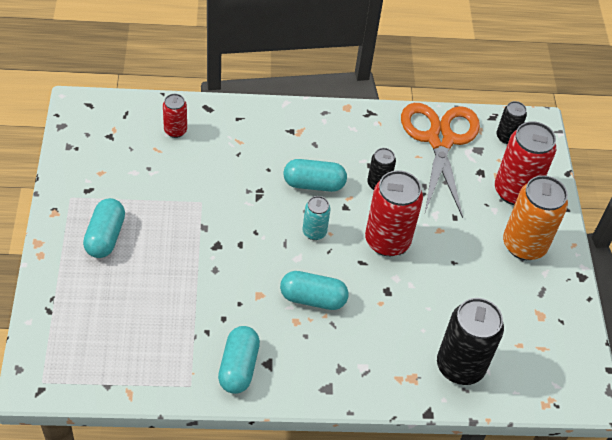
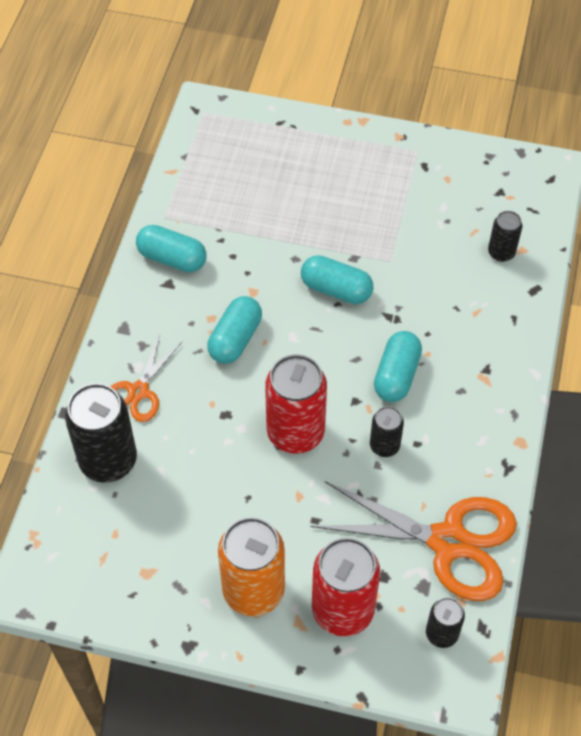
camera: 110 degrees right, 5 degrees up
turquoise capsule [83,198,125,258] -> turquoise capsule moved to [301,255,374,304]
red can [163,94,187,138] -> black can [488,211,522,262]
turquoise can [303,196,331,240] -> none
none -> orange scissors [111,334,182,422]

